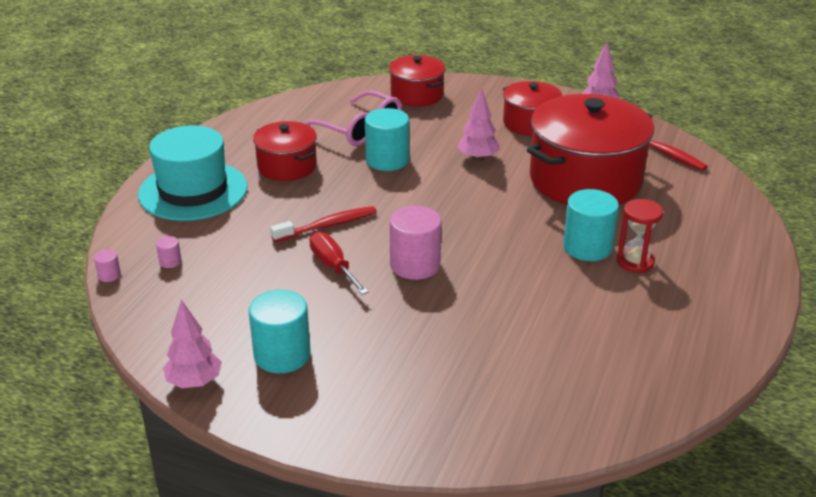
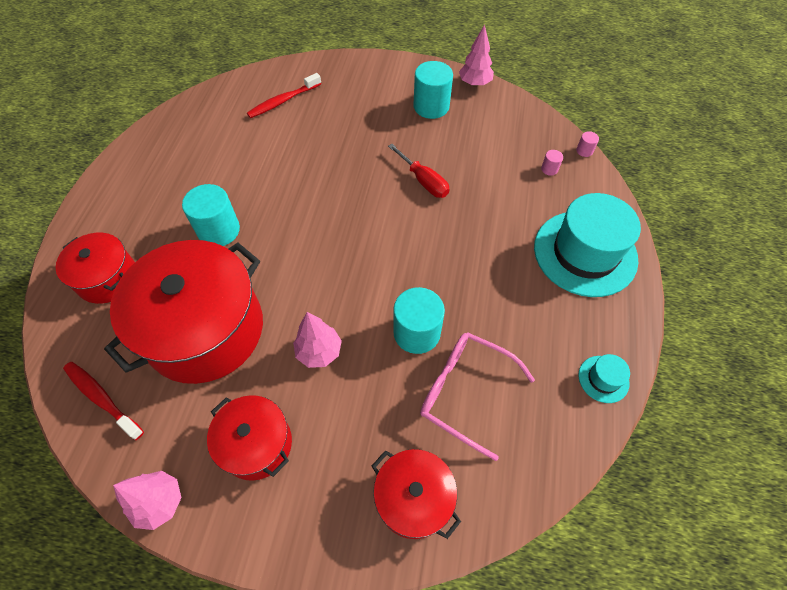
camera: 170 degrees right, 25 degrees up
red pot [253,121,317,181] -> red pot moved to [56,233,135,304]
red toothbrush [270,206,377,242] -> red toothbrush moved to [247,73,321,118]
pink cylinder [389,206,442,280] -> none
red hourglass [617,199,663,273] -> none
none -> turquoise hat [578,354,630,403]

